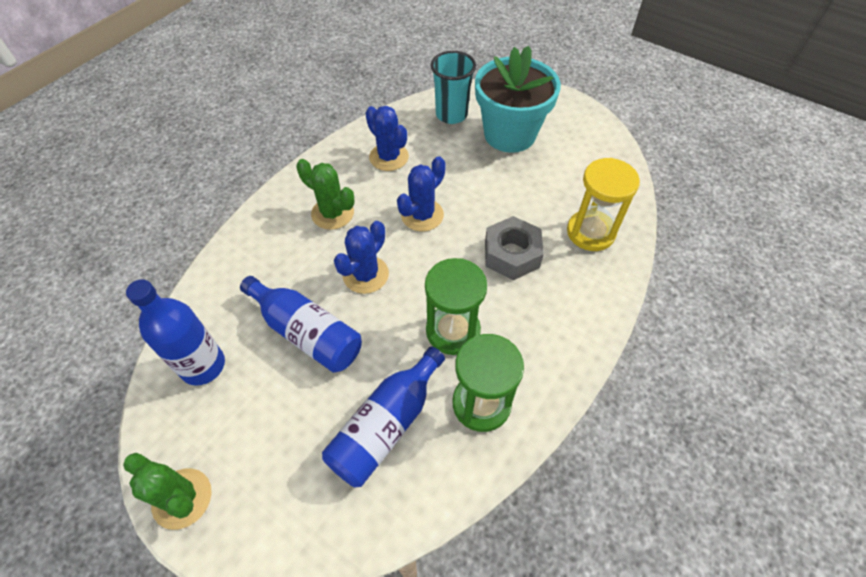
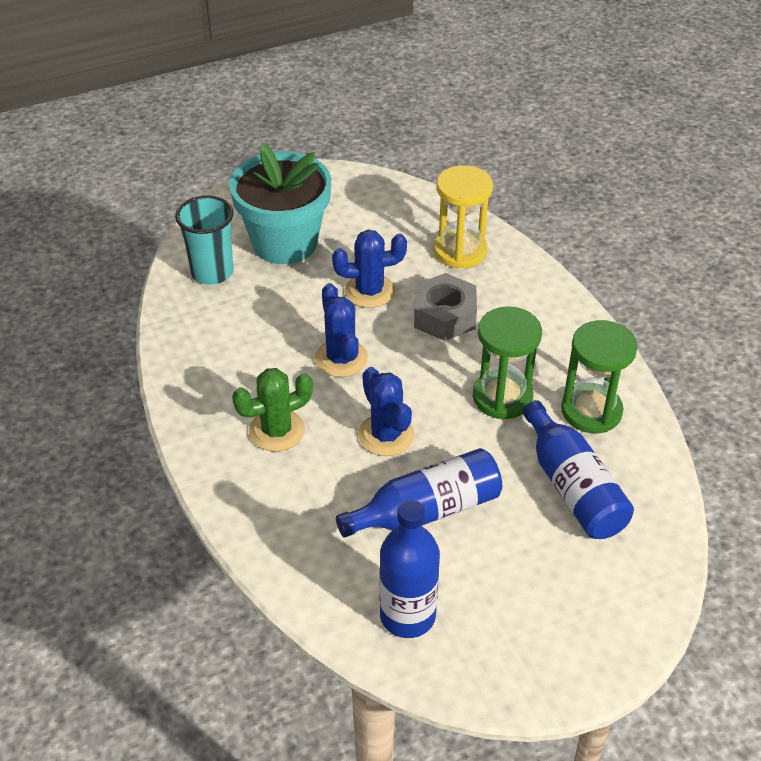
camera: 60 degrees left, 10 degrees down
green cactus [123,453,212,530] -> none
blue cactus [365,106,409,171] -> blue cactus moved to [332,230,407,308]

